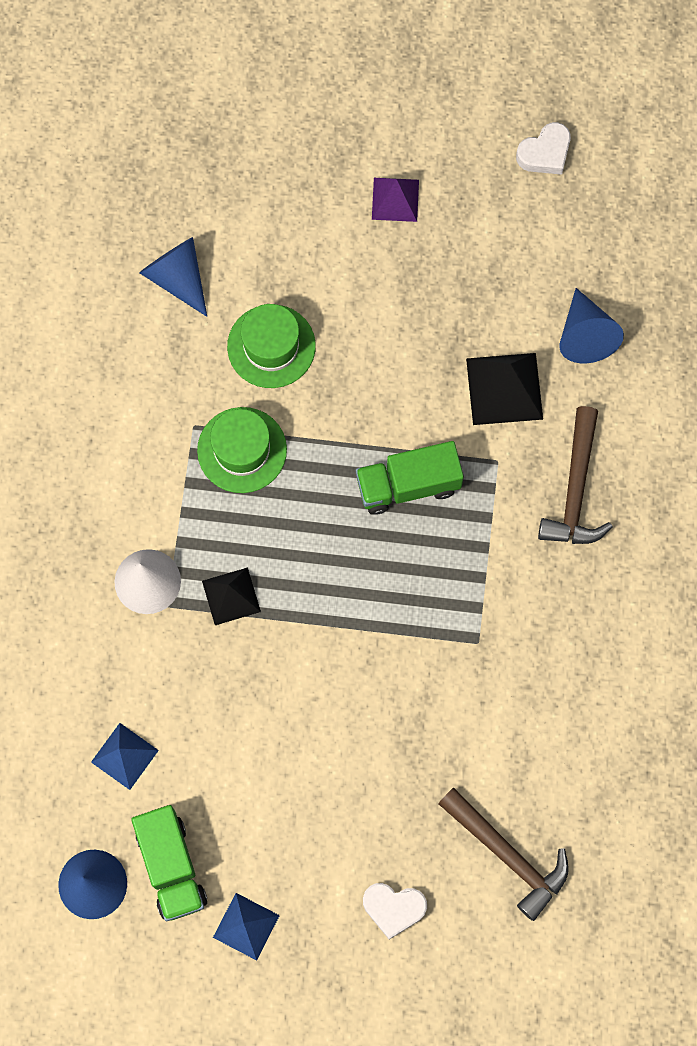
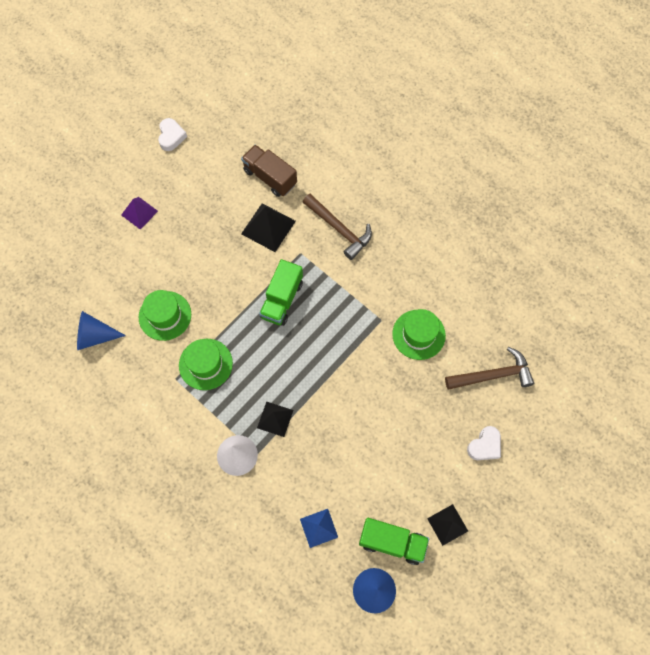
camera: 55 degrees left, 5 degrees down
blue pyramid [213,893,280,960] -> black pyramid [427,504,468,546]
blue cone [559,288,624,363] -> brown truck [241,145,297,197]
none -> green hat [392,309,446,360]

